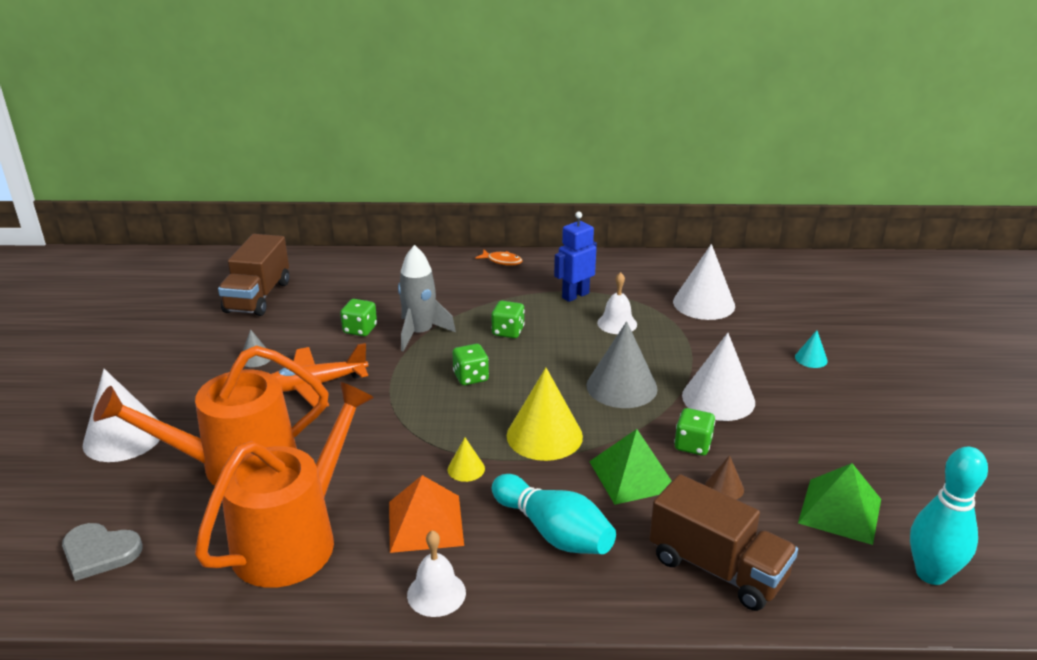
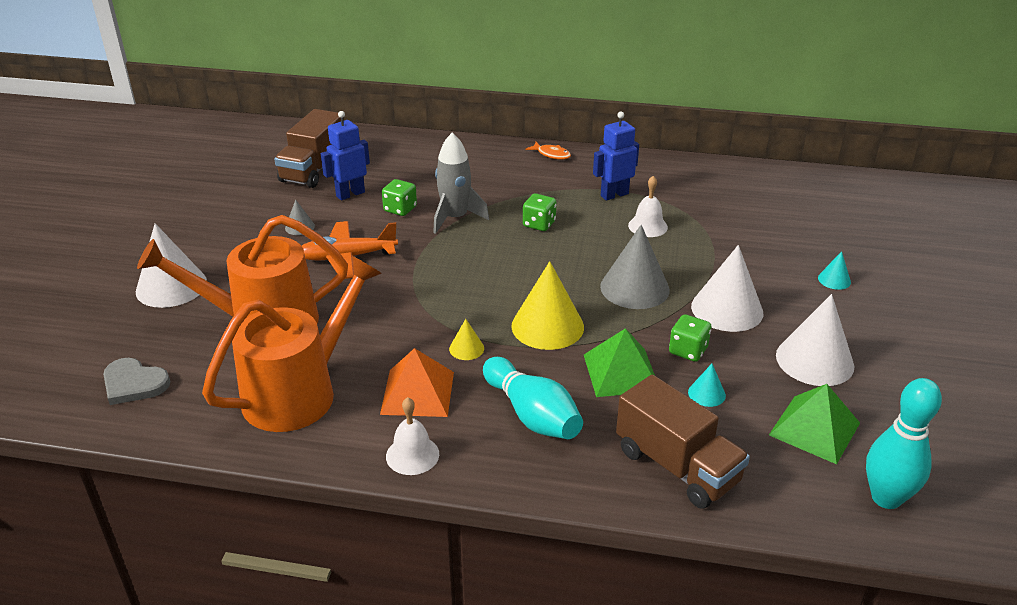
camera: 10 degrees right, 5 degrees up
green dice [453,344,489,385] -> none
white cone [673,244,735,320] -> white cone moved to [776,294,854,386]
brown cone [705,455,744,499] -> turquoise cone [688,364,726,407]
none -> blue robot [321,111,370,200]

